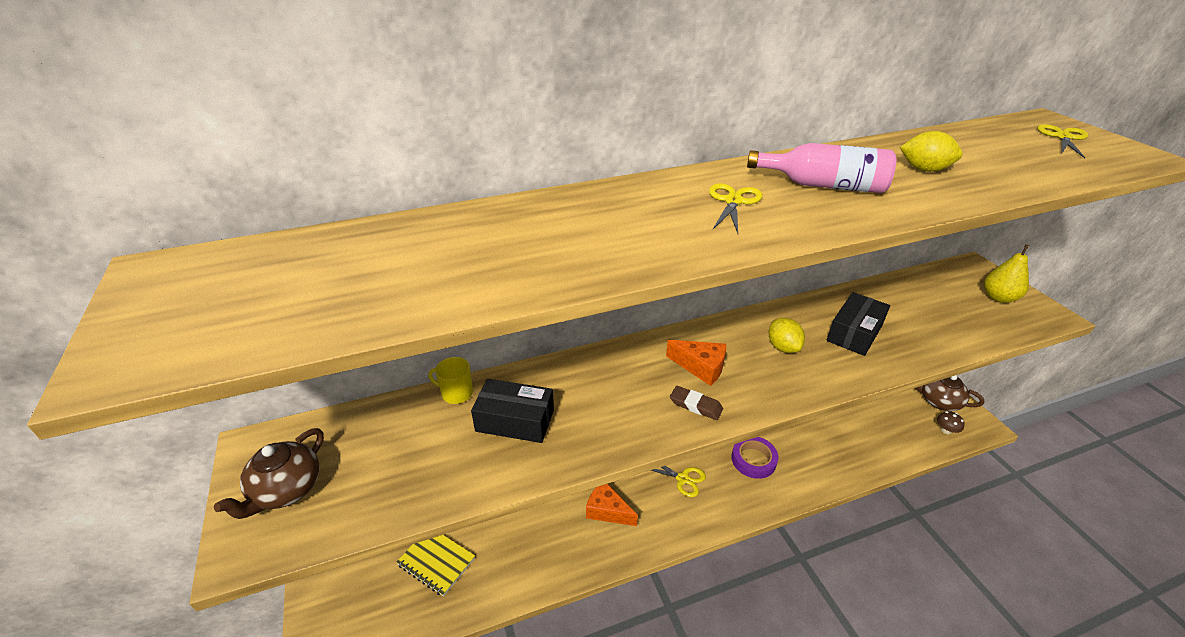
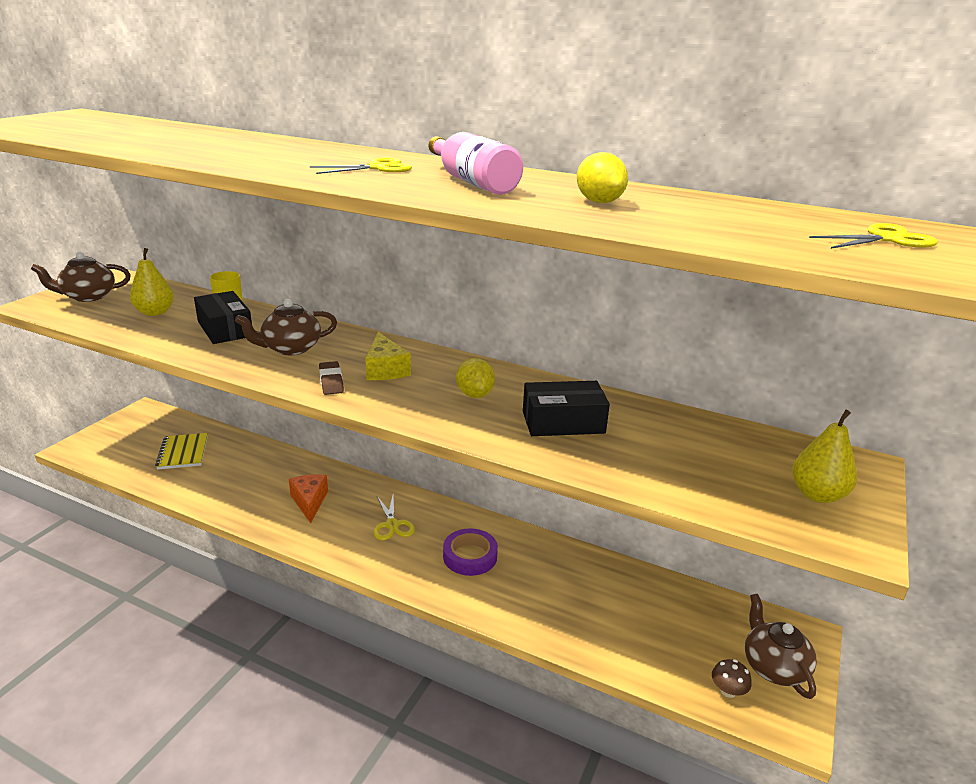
camera: 45 degrees right, 10 degrees down
orange cheese [666,340,726,386] -> yellow cheese [365,332,411,380]
yellow lemon [768,318,805,353] -> yellow lemon turned 45 degrees counterclockwise [456,358,495,398]
none -> yellow pear [130,248,174,316]
none -> brown teapot [235,299,337,355]

